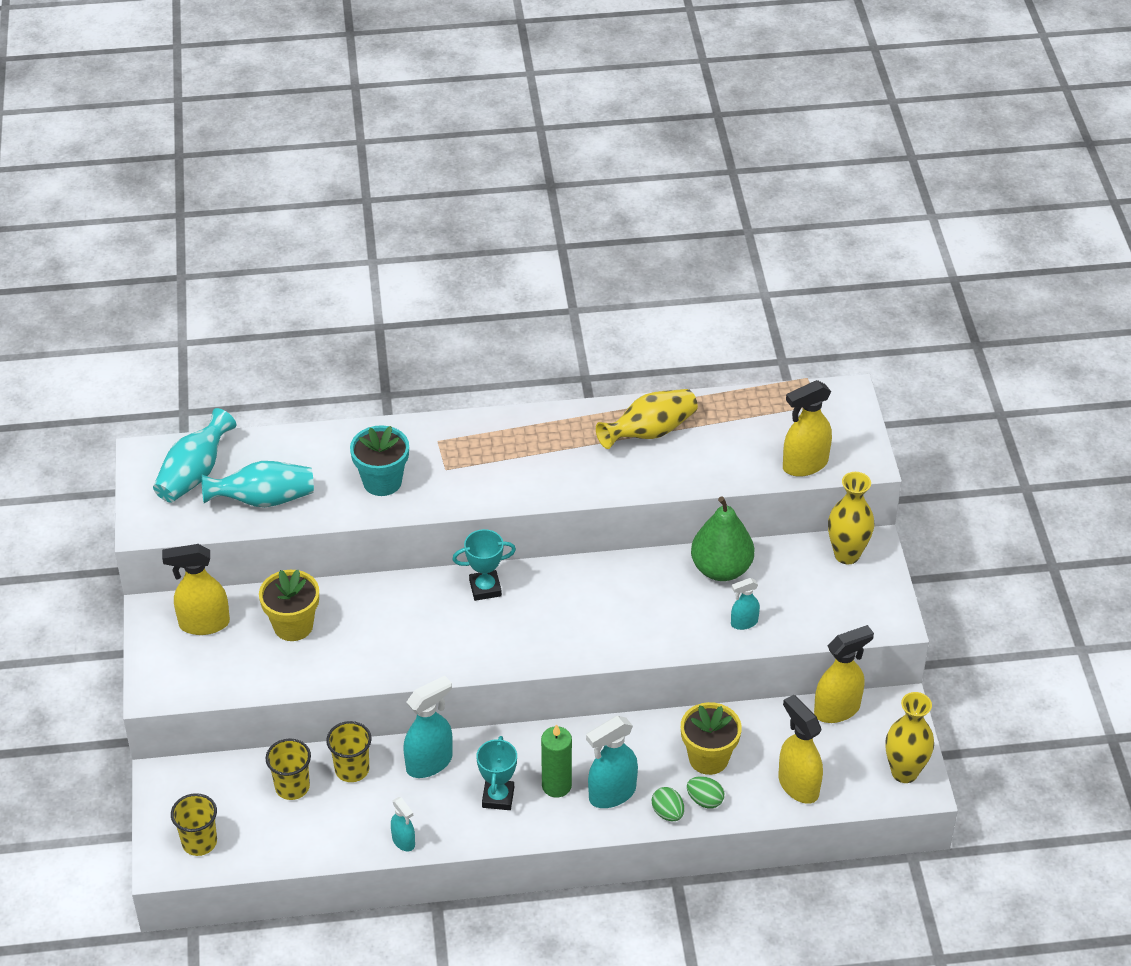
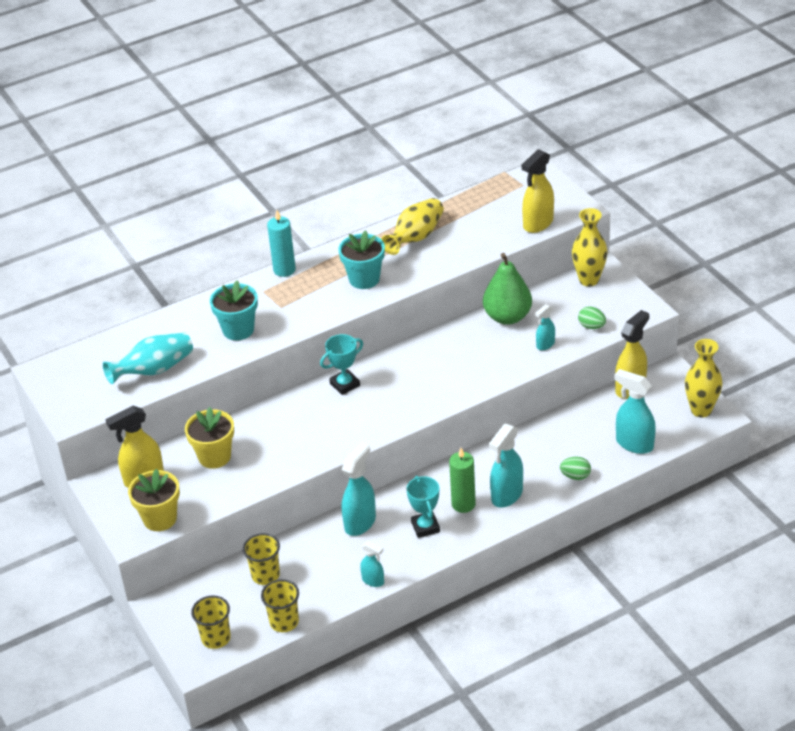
camera: 20 degrees left, 5 degrees down
turquoise vase [153,408,236,503] -> none
yellow cup [326,721,372,782] -> yellow cup moved to [261,579,299,632]
green egg [652,787,684,821] -> green egg moved to [578,306,606,329]
yellow flower pot [681,702,742,775] -> yellow flower pot moved to [128,469,180,531]
yellow spray bottle [778,695,823,804] -> turquoise spray bottle [614,369,656,454]
none -> turquoise candle [267,210,296,277]
none -> turquoise flower pot [338,230,385,289]

